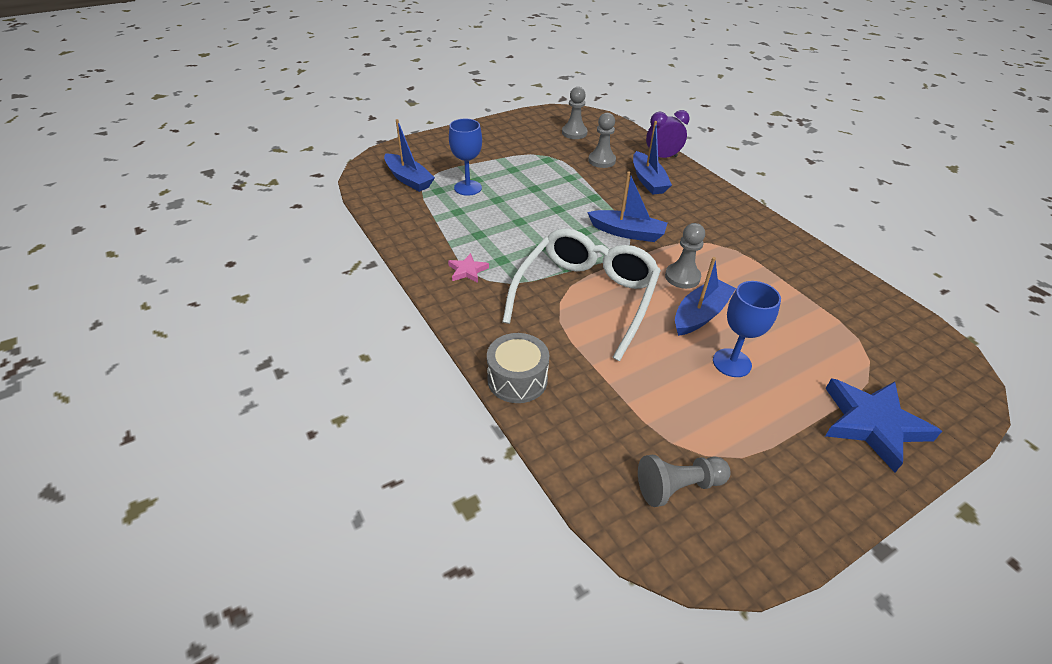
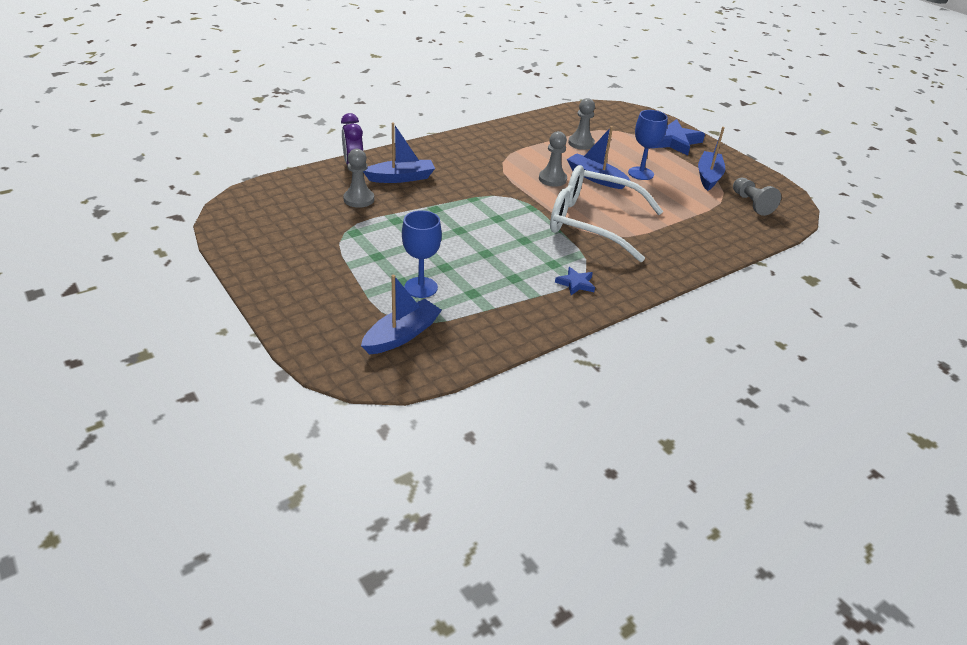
camera: 95 degrees left, 5 degrees down
pink star [448,253,489,283] -> blue star [555,267,595,295]
grey drum [487,333,549,403] -> none
grey pawn [562,87,588,139] -> grey pawn moved to [568,98,595,150]
blue boat [587,171,667,242] -> blue boat moved to [698,127,725,191]

